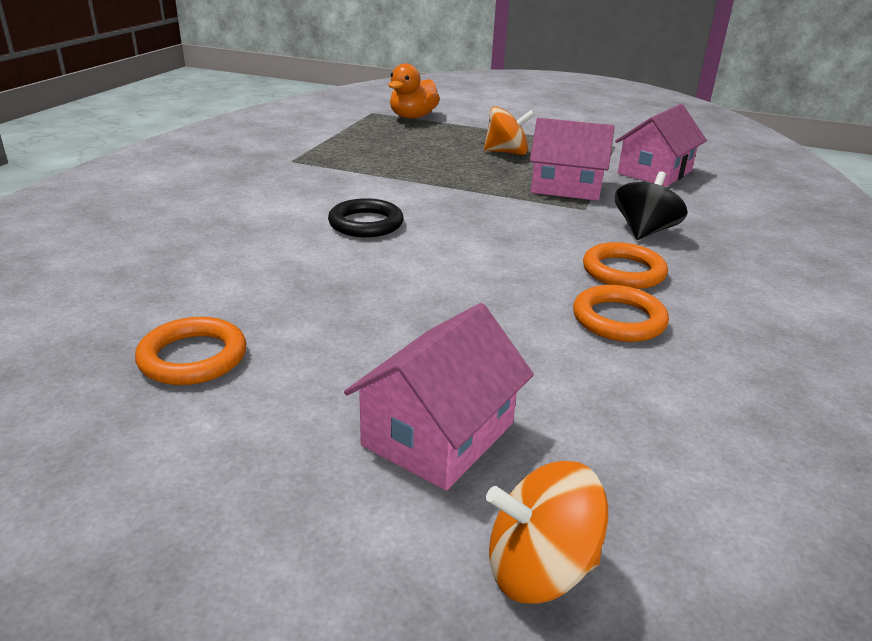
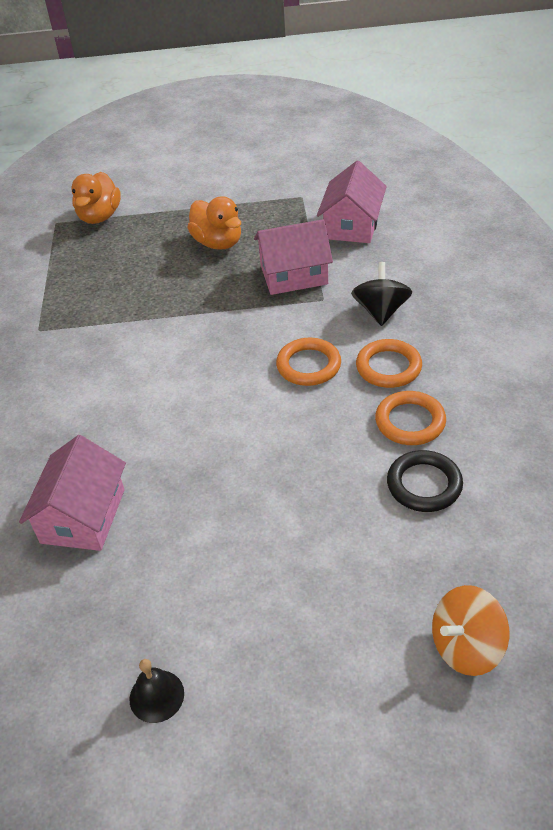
camera: 20 degrees left, 15 degrees up
orange ring [135,317,246,385] -> orange ring moved to [276,337,341,386]
black ring [328,198,404,237] -> black ring moved to [387,450,463,512]
pink house [344,303,534,491] -> pink house moved to [19,435,126,551]
orange spinning top [484,106,535,155] -> orange duck [187,196,241,250]
none -> black bell [129,659,184,723]

